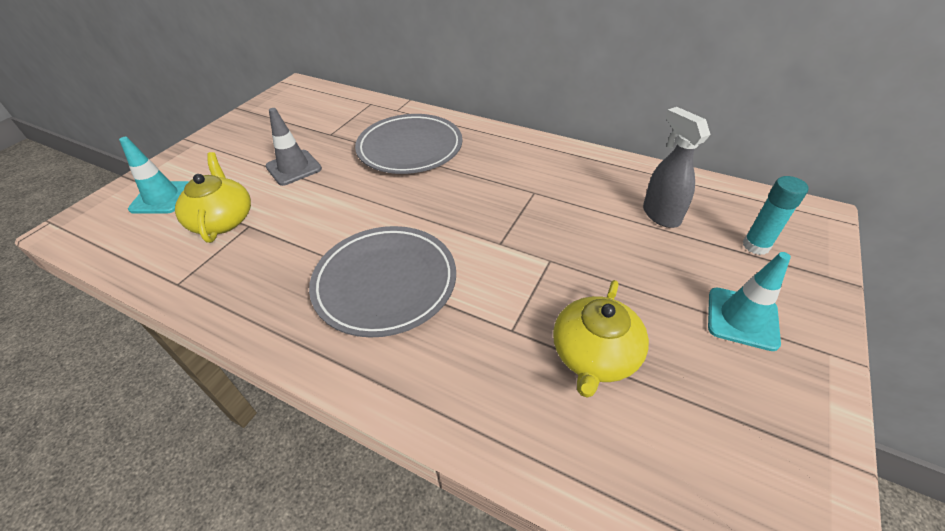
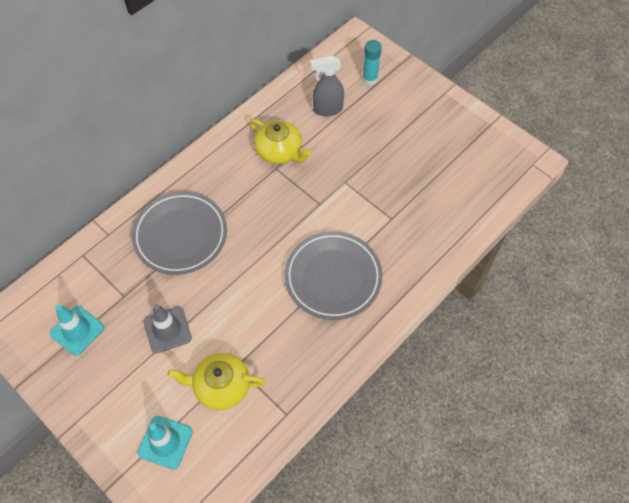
camera: 75 degrees left, 15 degrees up
yellow teapot [553,280,649,398] -> yellow teapot moved to [250,119,312,164]
turquoise traffic cone [708,252,791,351] -> turquoise traffic cone moved to [50,305,104,356]

